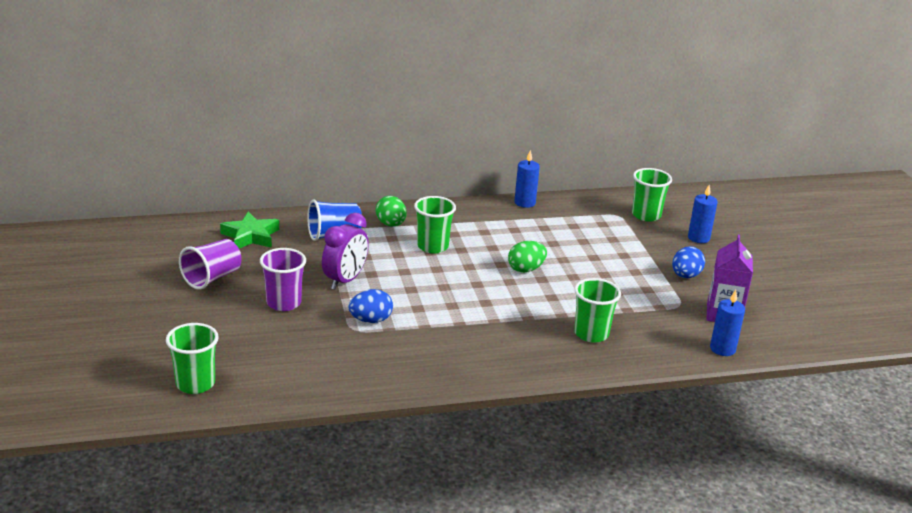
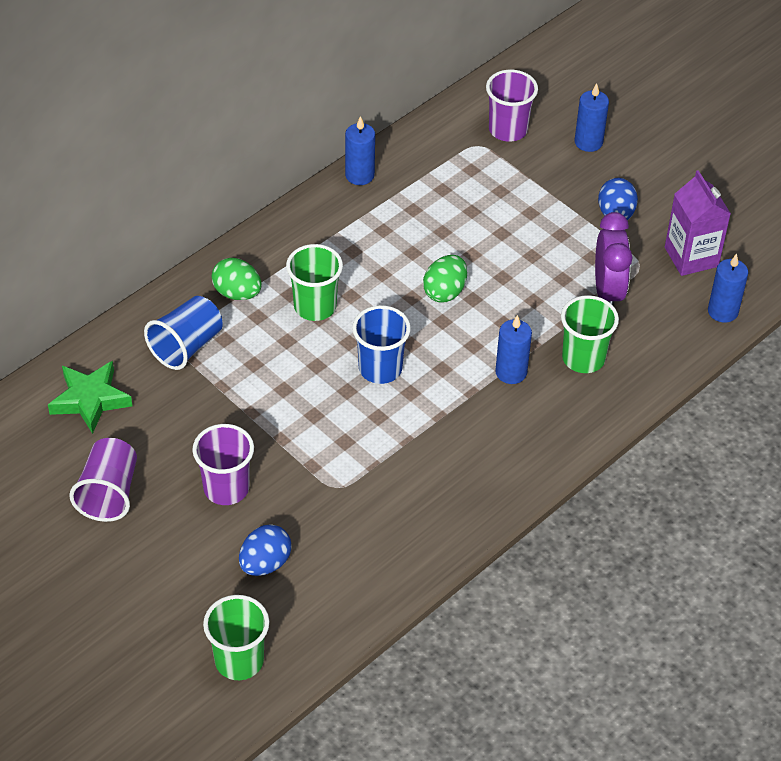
camera: 30 degrees left, 20 degrees up
purple clock [322,213,369,290] -> purple clock moved to [595,212,633,306]
blue egg [348,289,393,323] -> blue egg moved to [239,524,292,576]
green cup [632,168,672,222] -> purple cup [486,70,538,142]
none -> blue cup [352,305,411,384]
none -> blue candle [495,315,532,384]

